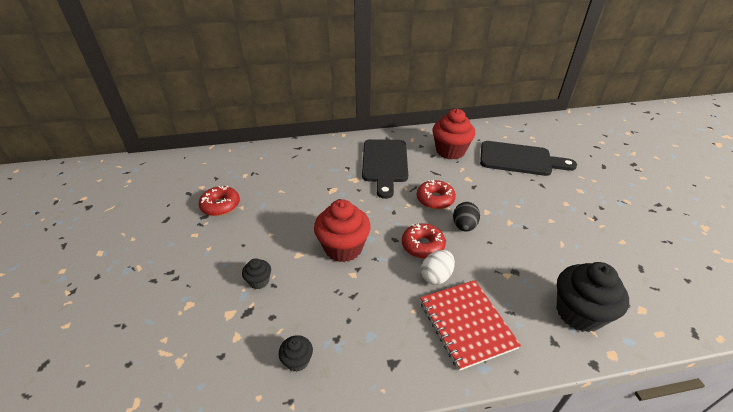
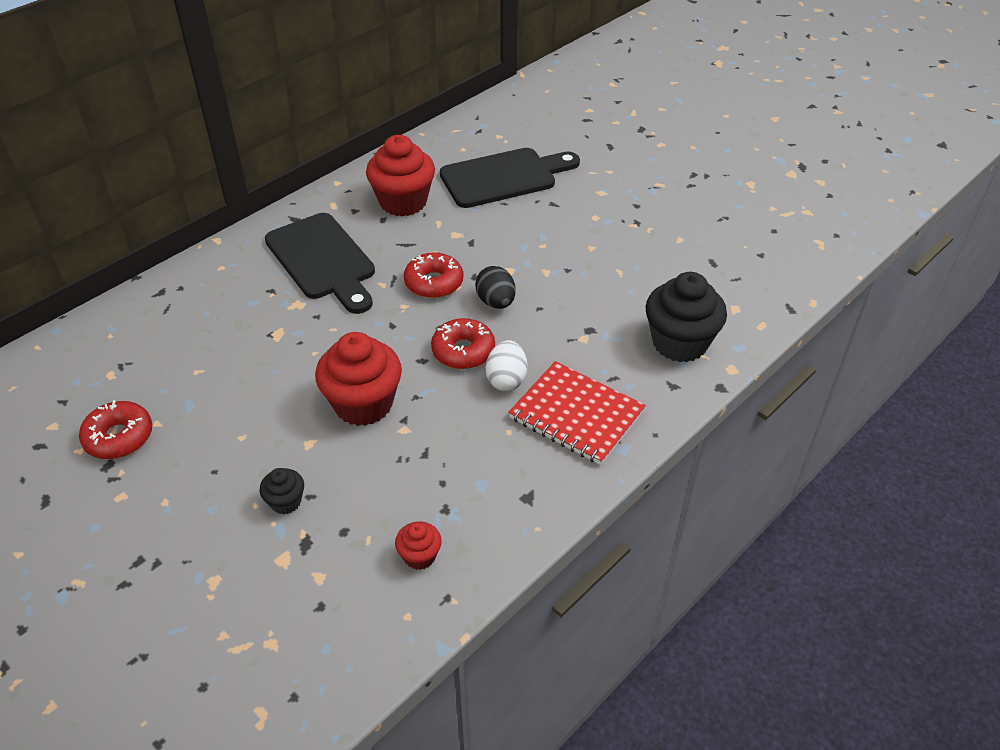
camera: 35 degrees left, 5 degrees up
black cupcake [279,335,313,372] -> red cupcake [395,522,442,570]

